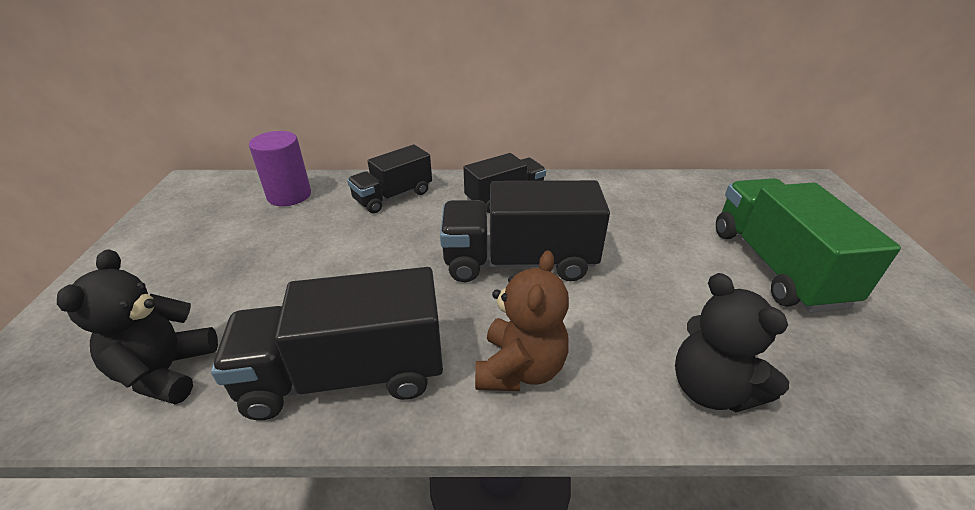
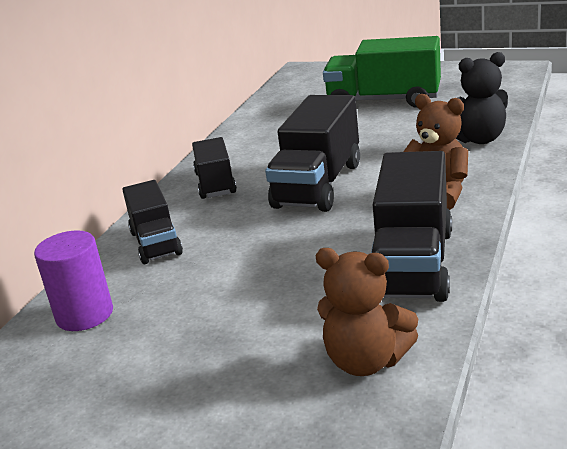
camera: 65 degrees left, 10 degrees down
black teddy bear [57,249,218,404] -> brown teddy bear [316,248,418,376]

